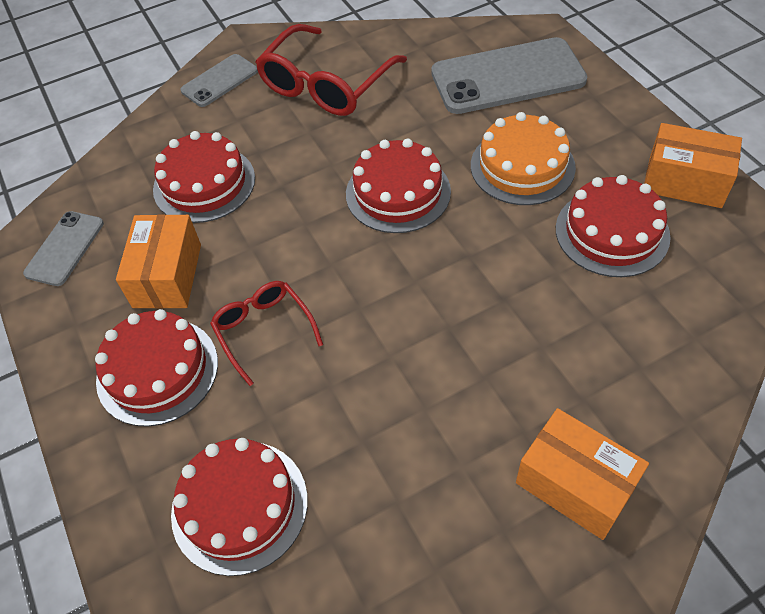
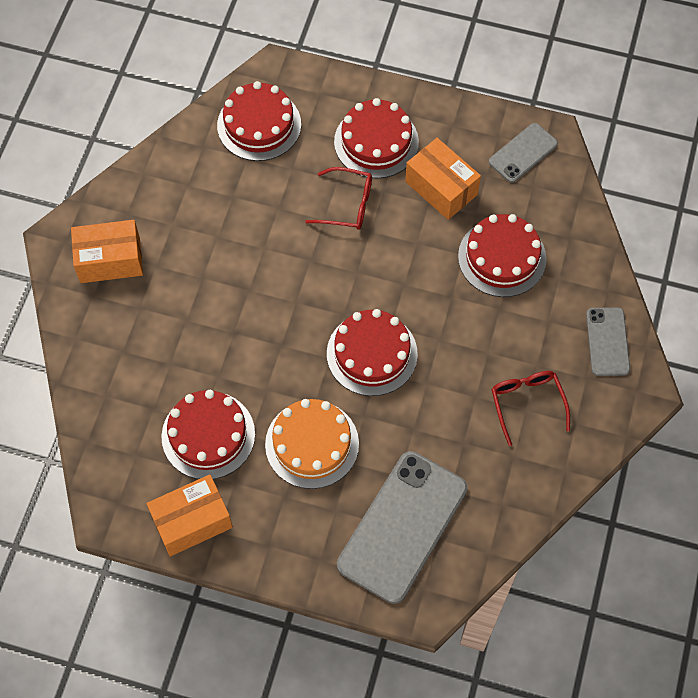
camera: 130 degrees right, 10 degrees up
grey phone [23,211,104,286] -> grey phone turned 75 degrees clockwise [489,123,558,183]
red glasses [255,24,407,116] -> red glasses [491,371,570,446], size x0.58

